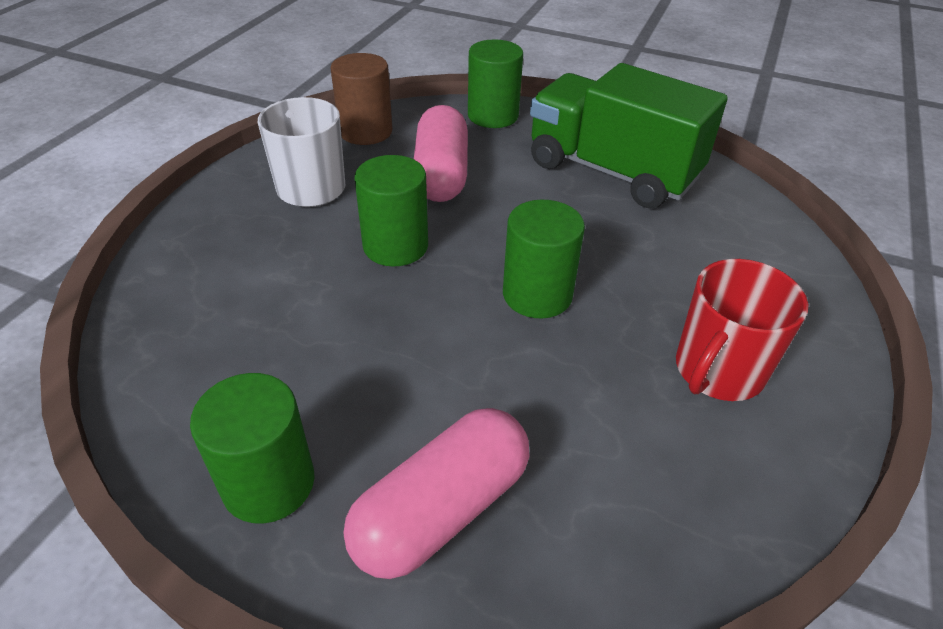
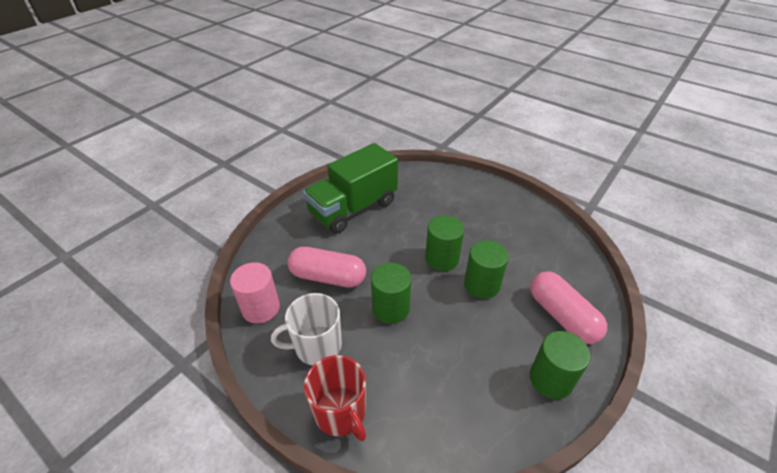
camera: 75 degrees left, 0 degrees up
brown cylinder [330,53,392,145] -> pink cylinder [230,262,280,324]
green cylinder [468,39,523,128] -> green cylinder moved to [464,240,509,299]
red mug [676,259,808,401] -> red mug moved to [304,355,366,441]

